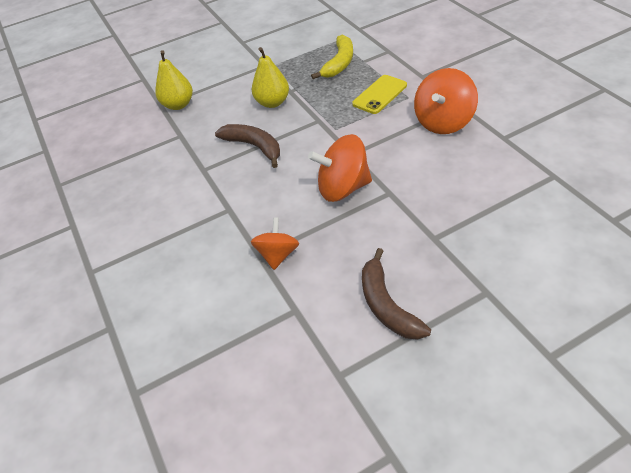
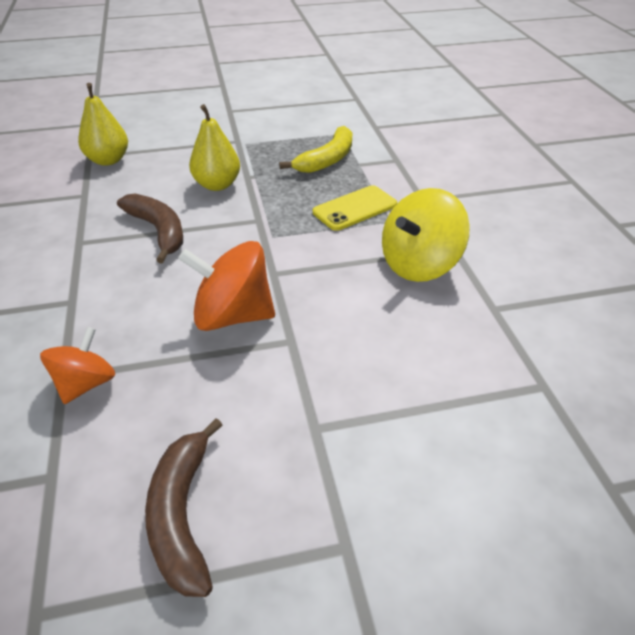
camera: 10 degrees right, 5 degrees down
orange spinning top [414,68,478,134] -> yellow spinning top [382,188,470,282]

